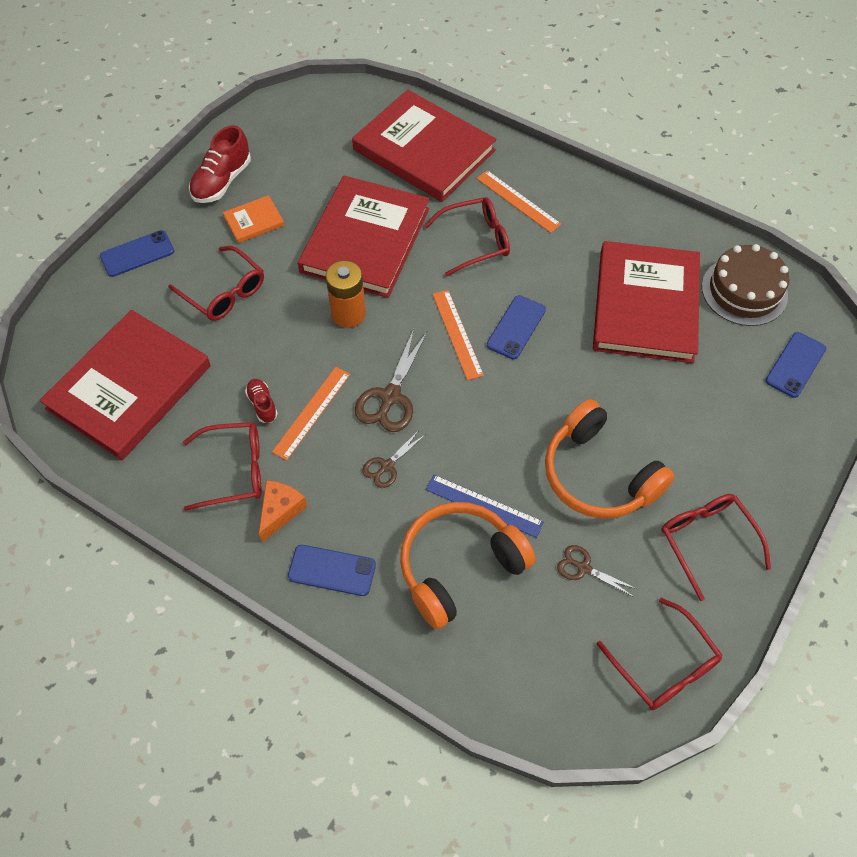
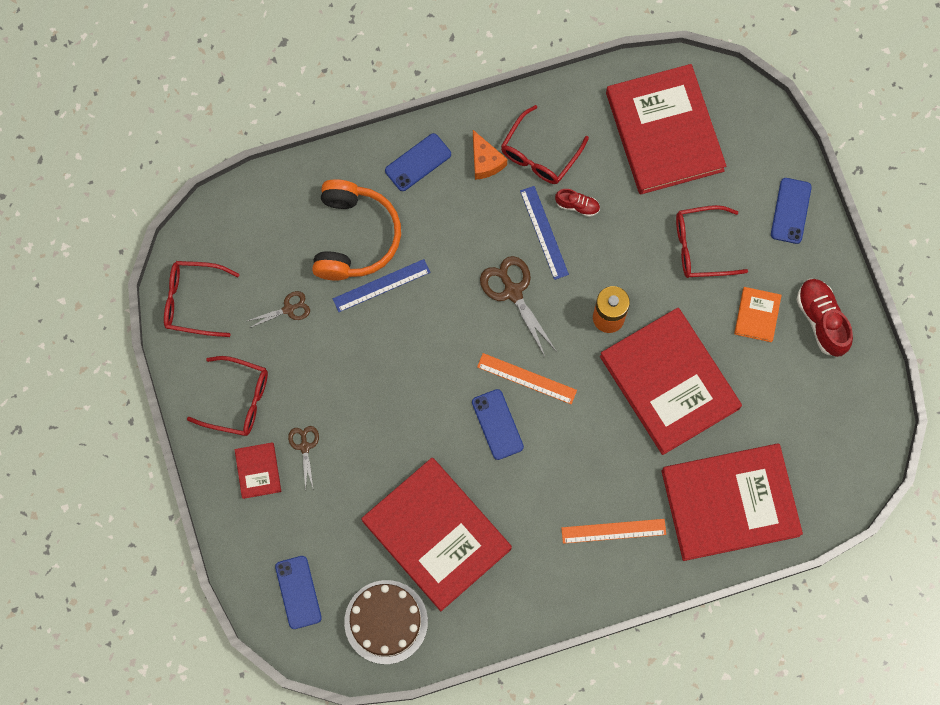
camera: 130 degrees right, 15 degrees up
orange ruler [272,367,350,461] -> blue ruler [520,186,569,280]
brown scissors [362,430,426,488] -> brown scissors moved to [288,426,319,491]
red glasses [424,197,510,276] -> none
orange headphones [545,399,675,519] -> none
none -> red book [235,442,281,499]

